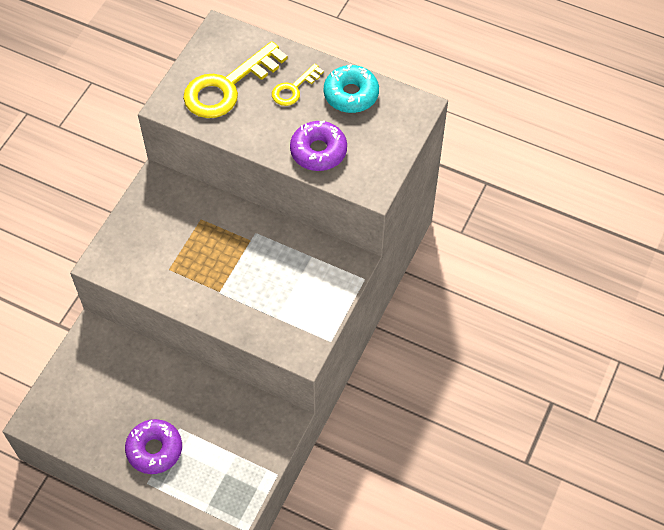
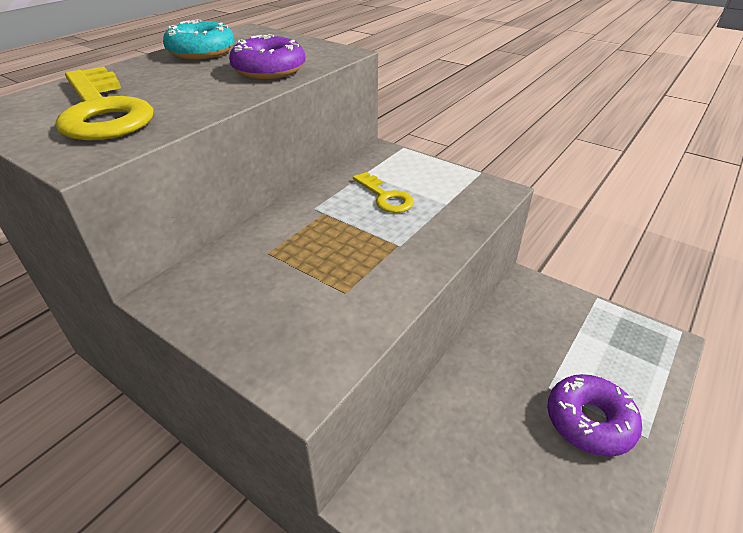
camera: 80 degrees left, 20 degrees down
yellow key [272,63,324,106] -> yellow key moved to [353,172,414,213]

